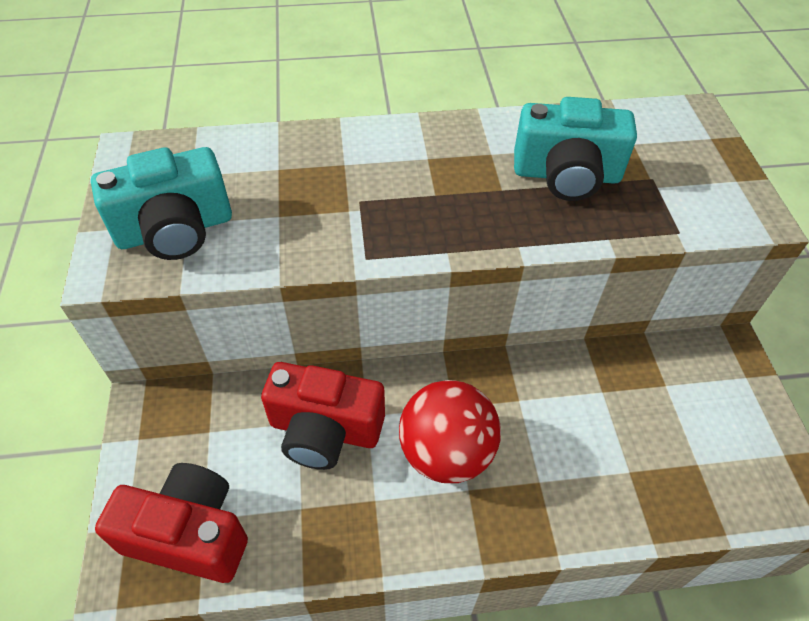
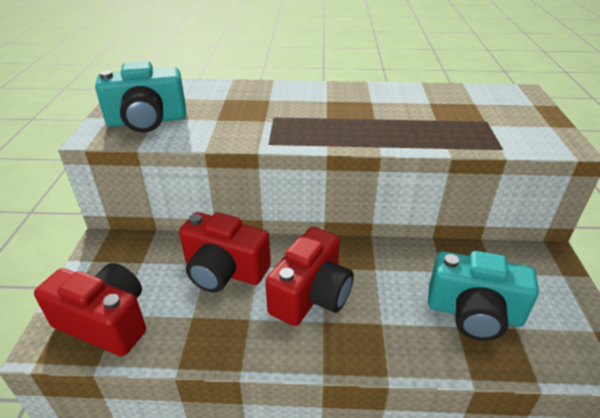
camera: 10 degrees right, 15 degrees down
red ball [399,380,501,483] -> red camera [265,227,354,326]
turquoise camera [514,97,637,201] -> turquoise camera moved to [428,251,539,341]

